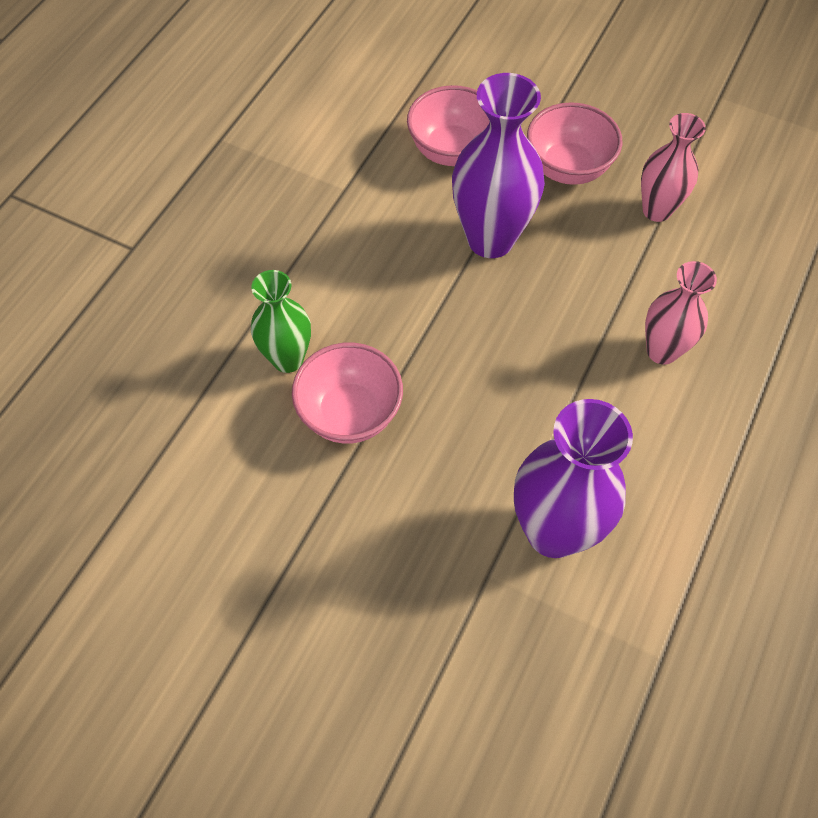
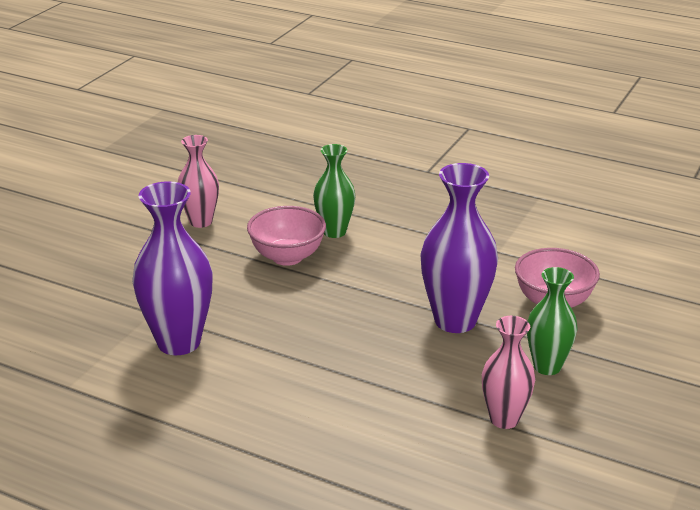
camera: 90 degrees right, 30 degrees down
pink bowl [527,102,622,185] -> green vase [527,267,578,375]
pink vase [645,261,717,365] -> pink vase moved to [178,135,219,228]

